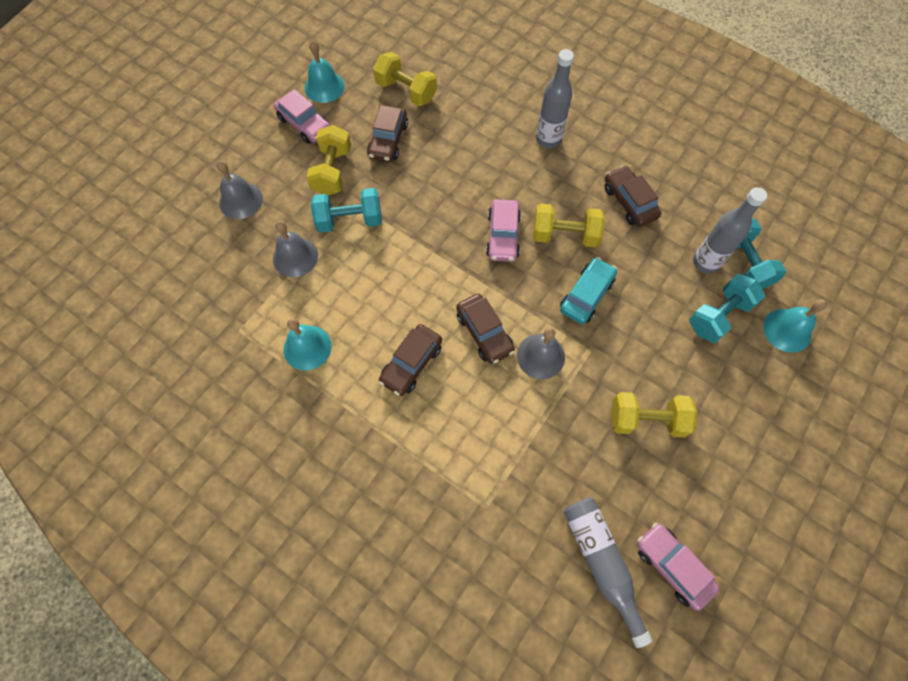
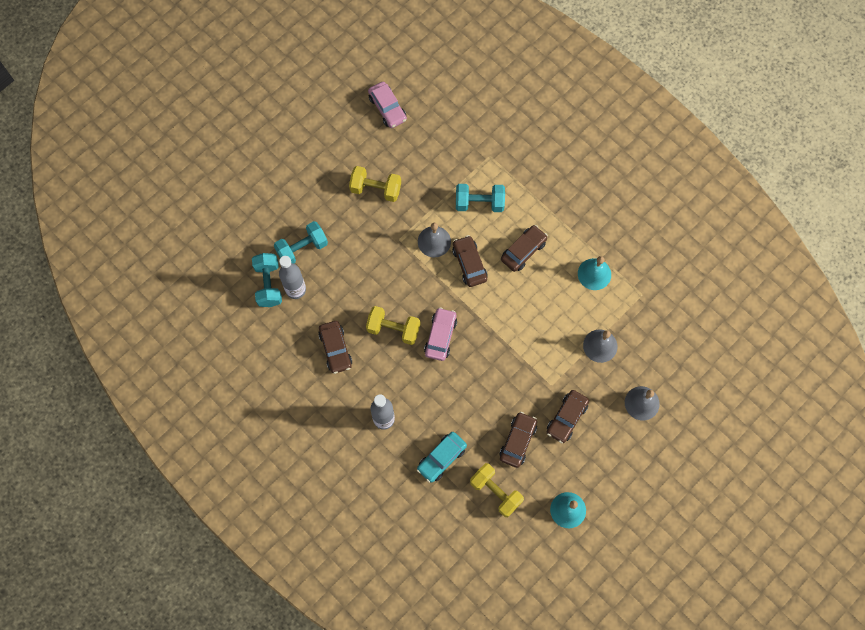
camera: 170 degrees left, 5 degrees up
pink car [274,89,331,144] -> none
yellow dumbbell [306,125,351,196] -> brown car [547,390,589,443]
turquoise dumbbell [311,188,382,233] -> turquoise dumbbell moved to [456,184,505,212]
turquoise car [560,257,617,324] -> turquoise car moved to [417,432,467,483]
grey bottle [564,497,653,648] -> none
turquoise bell [763,299,827,353] -> none

